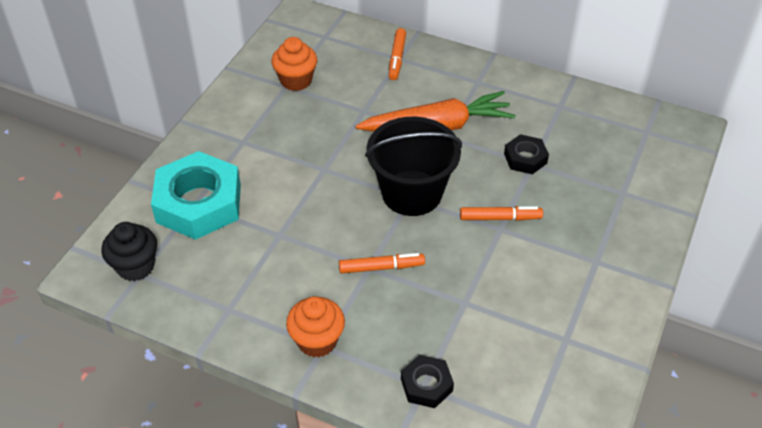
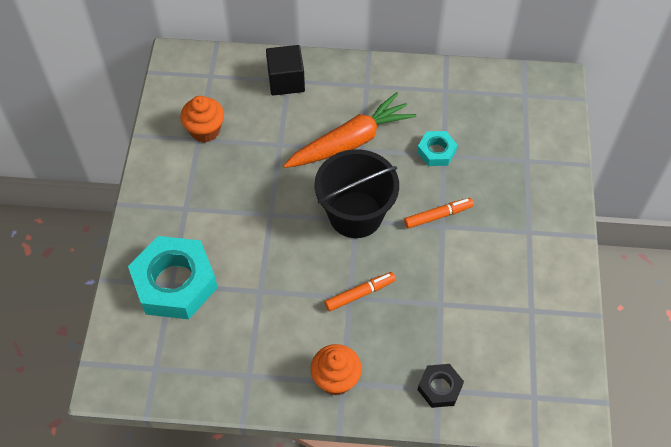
camera: 20 degrees left, 10 degrees up
black cupcake [102,222,157,281] -> none
orange marker [389,28,406,80] -> black cube [266,45,305,96]
black nut [504,134,549,174] -> turquoise nut [417,131,458,166]

